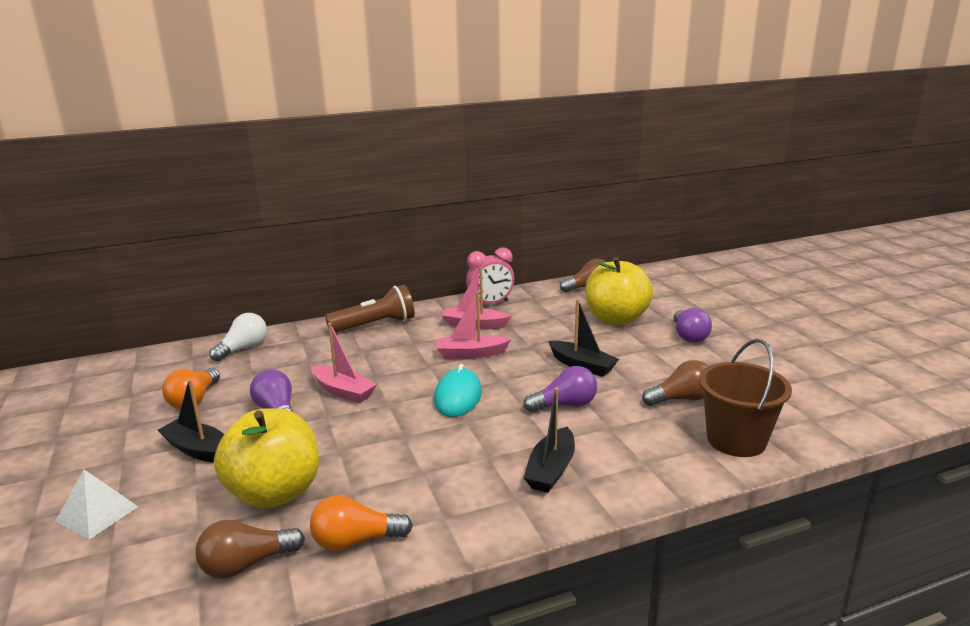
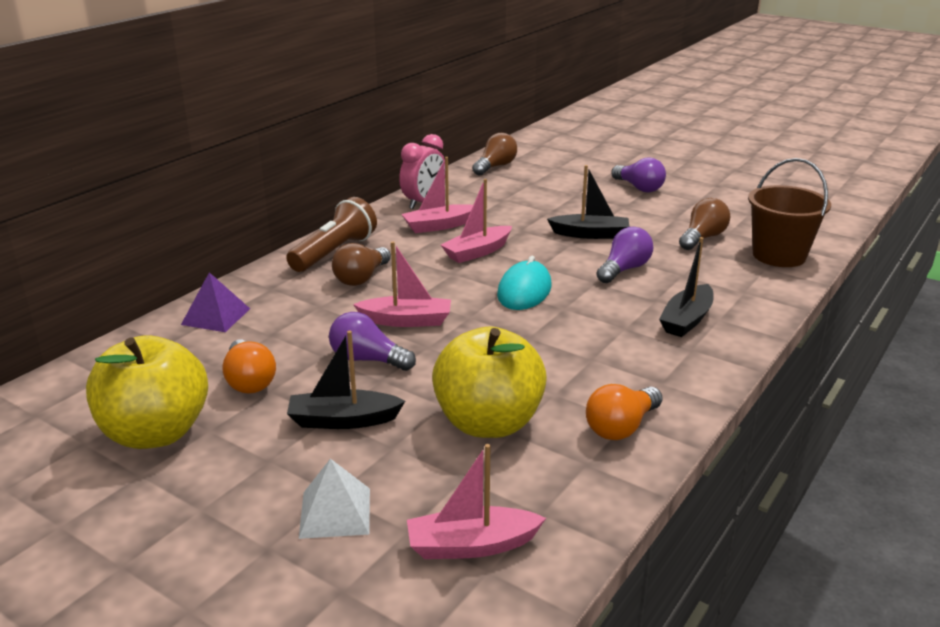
camera: 35 degrees left, 5 degrees up
brown light bulb [195,520,305,579] -> brown light bulb moved to [332,243,391,286]
white light bulb [209,313,267,361] -> purple pyramid [181,272,250,332]
turquoise mouse [434,363,482,417] -> turquoise mouse turned 45 degrees clockwise [497,255,552,310]
black boat [524,388,575,493] -> black boat turned 45 degrees clockwise [659,237,714,337]
yellow apple [585,257,653,325] -> yellow apple moved to [86,335,208,449]
none -> pink boat [407,444,546,559]

